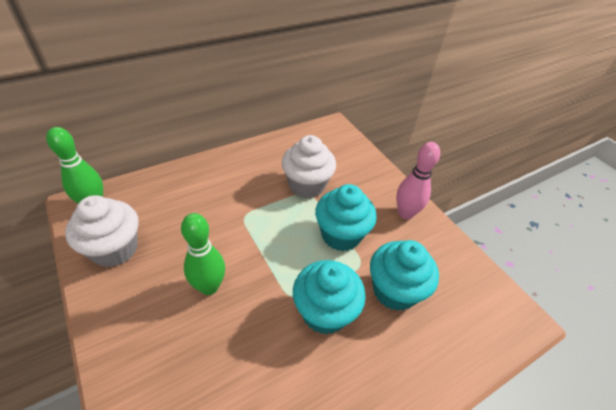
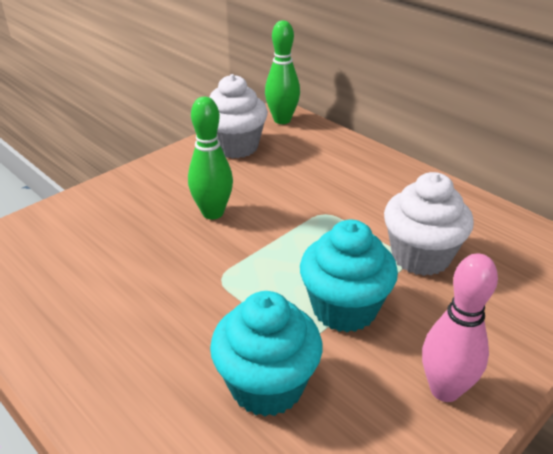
camera: 80 degrees right, 10 degrees down
turquoise cupcake [293,260,366,335] -> none

